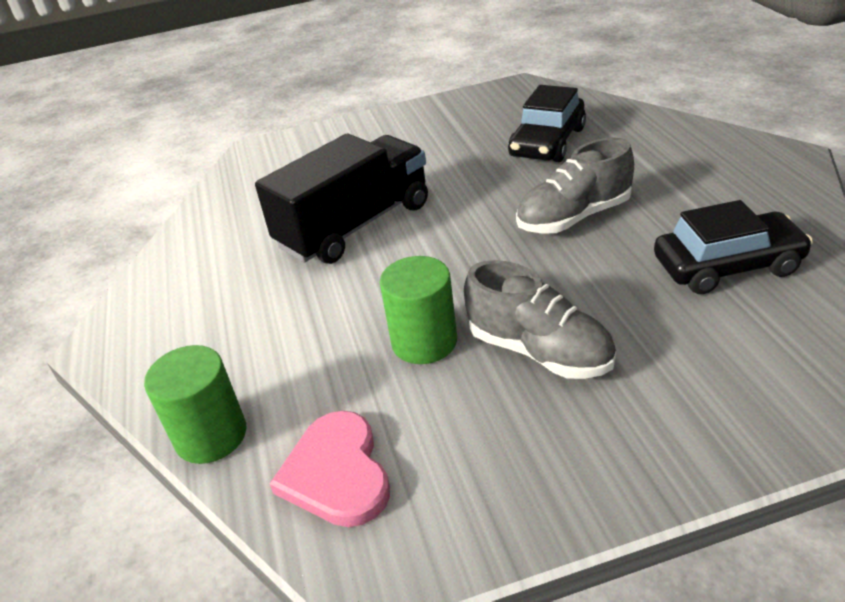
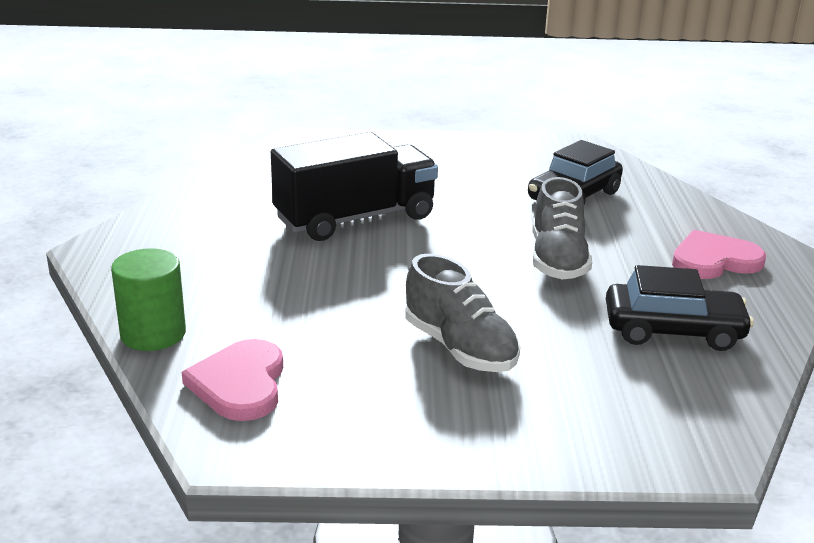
camera: 10 degrees right, 10 degrees down
green cylinder [380,256,457,364] -> none
grey shoe [516,137,634,234] -> grey shoe turned 75 degrees counterclockwise [533,177,592,279]
none -> pink heart [672,230,766,279]

